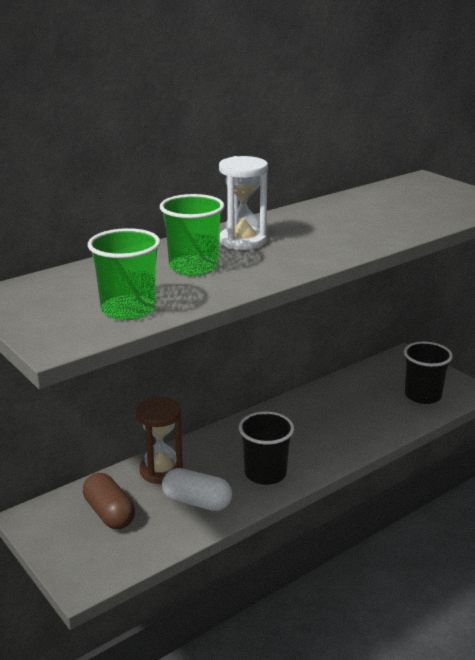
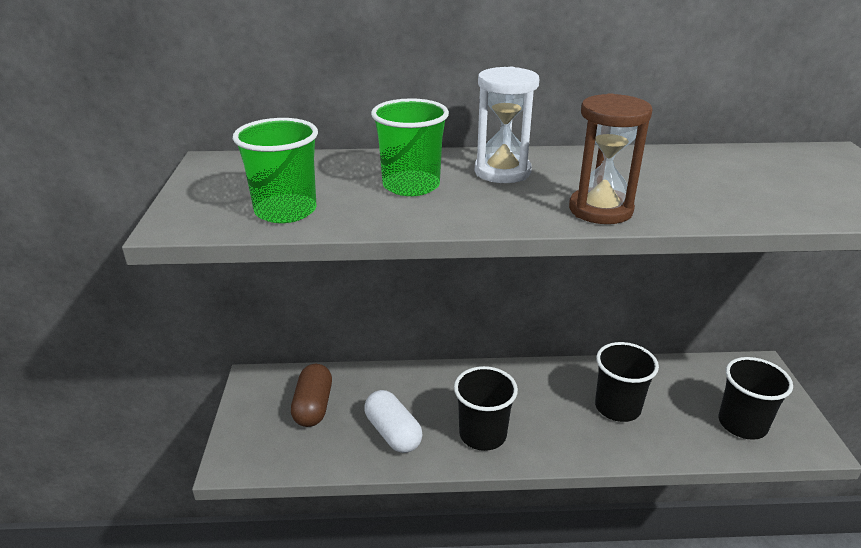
camera: 35 degrees right, 5 degrees up
brown hourglass [136,397,183,484] -> brown hourglass moved to [569,93,653,224]
none -> black cup [595,342,659,422]

